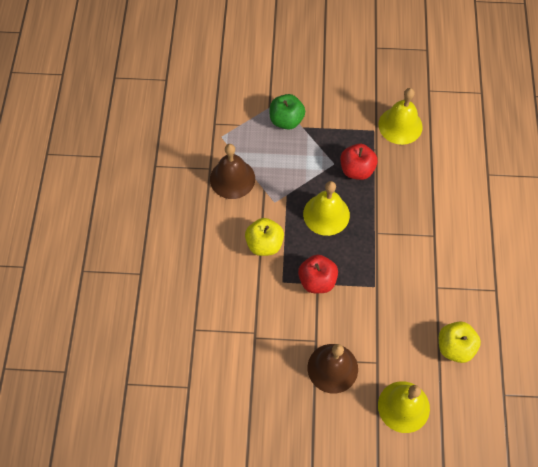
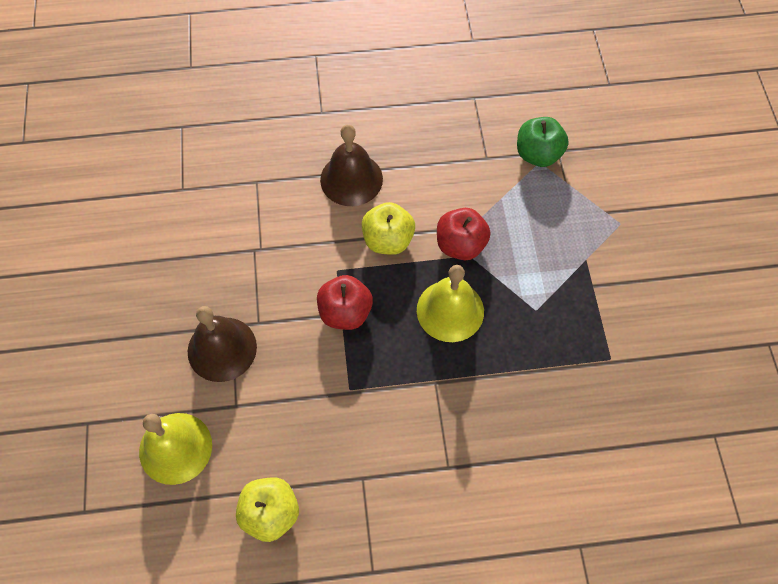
camera: 80 degrees right, 0 degrees up
brown bell [210,144,255,199] -> brown bell moved to [320,124,383,206]
green apple [270,94,305,130] -> green apple moved to [517,117,569,167]
red apple [340,144,378,180] -> red apple moved to [437,208,491,260]
yellow bell [378,88,423,145] -> none

